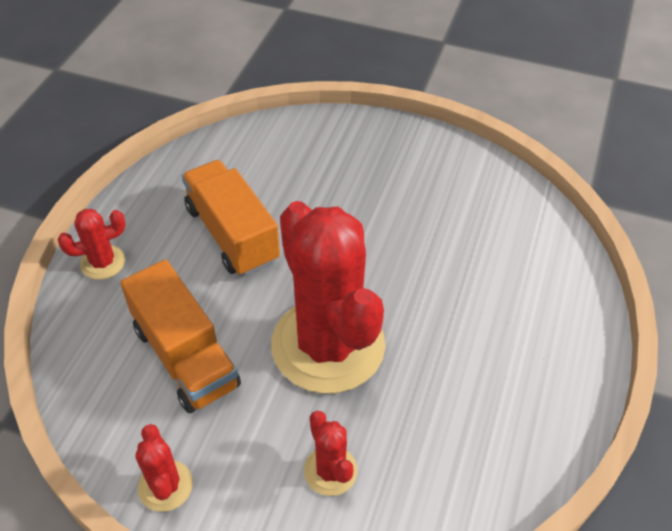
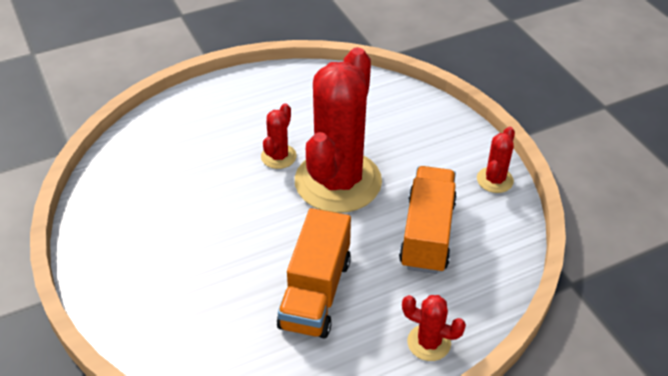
camera: 135 degrees left, 5 degrees down
red cactus [304,411,358,496] -> red cactus moved to [261,103,297,169]

